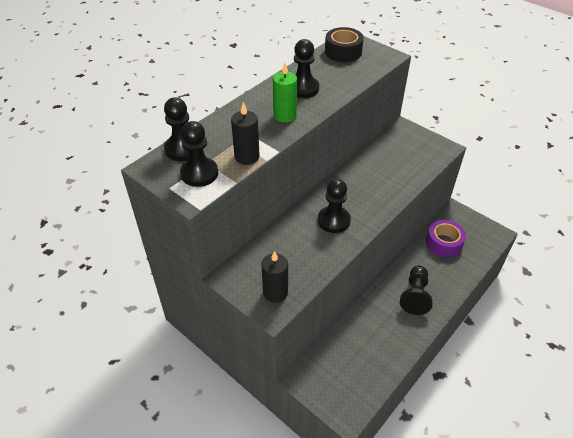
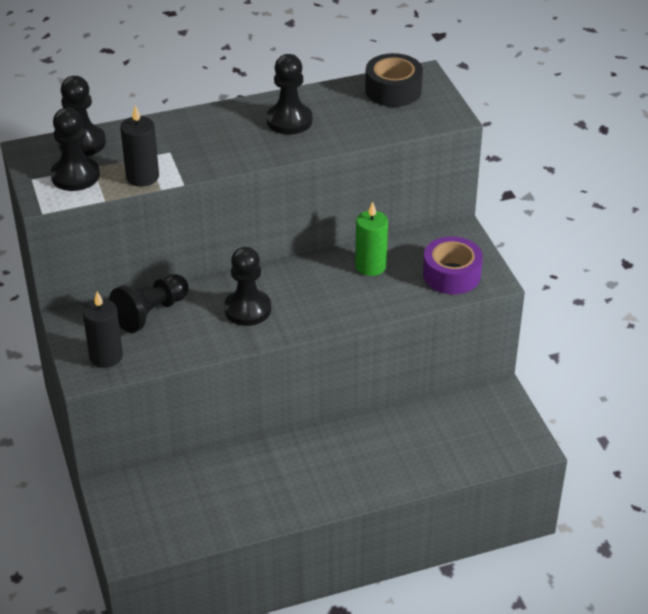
camera: 30 degrees right, 5 degrees down
green candle [273,63,297,123] -> green candle moved to [355,202,388,276]
black pawn [400,266,433,315] -> black pawn moved to [109,274,189,333]
purple tape [426,220,466,258] -> purple tape moved to [423,236,483,294]

